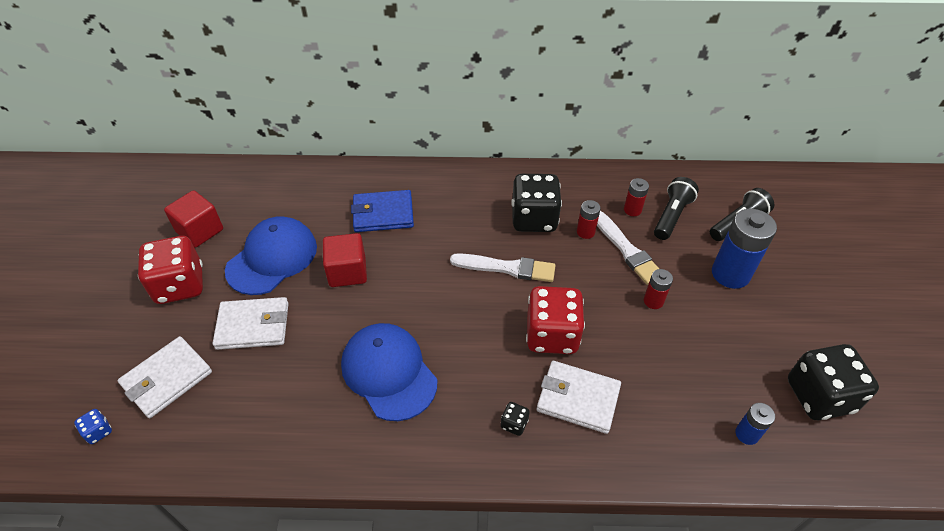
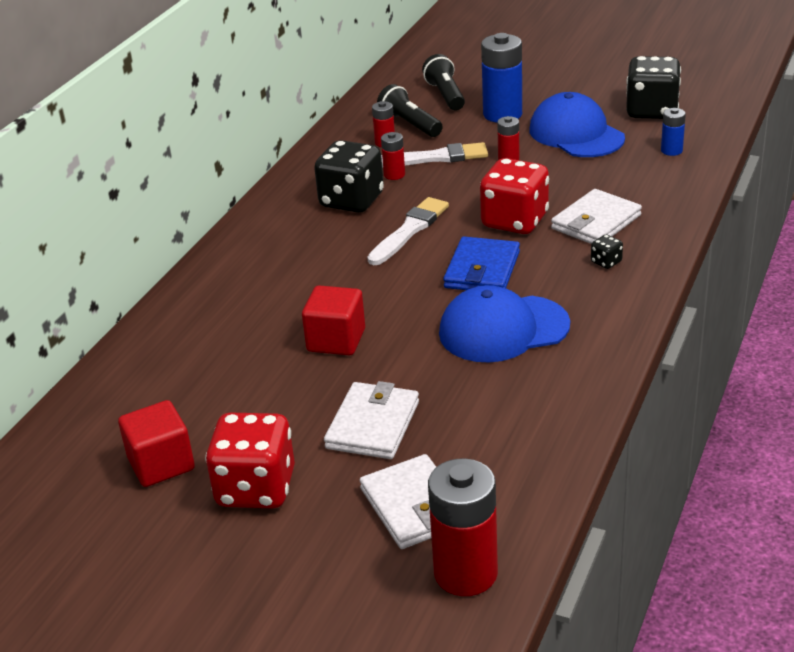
camera: 65 degrees left, 15 degrees down
blue dice [74,409,112,444] -> red battery [428,458,498,596]
blue cap [225,216,317,295] -> blue cap moved to [529,92,625,157]
blue wallet [351,190,414,232] -> blue wallet moved to [443,236,520,290]

